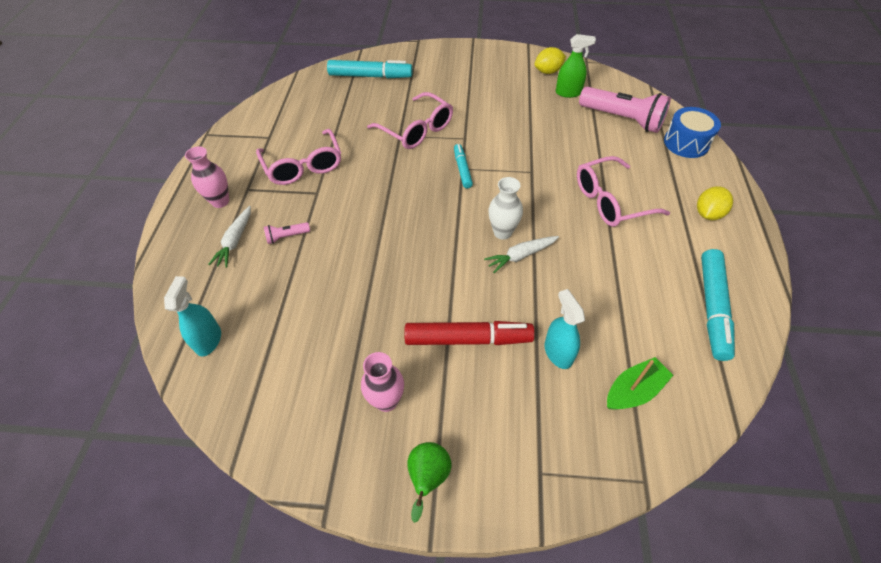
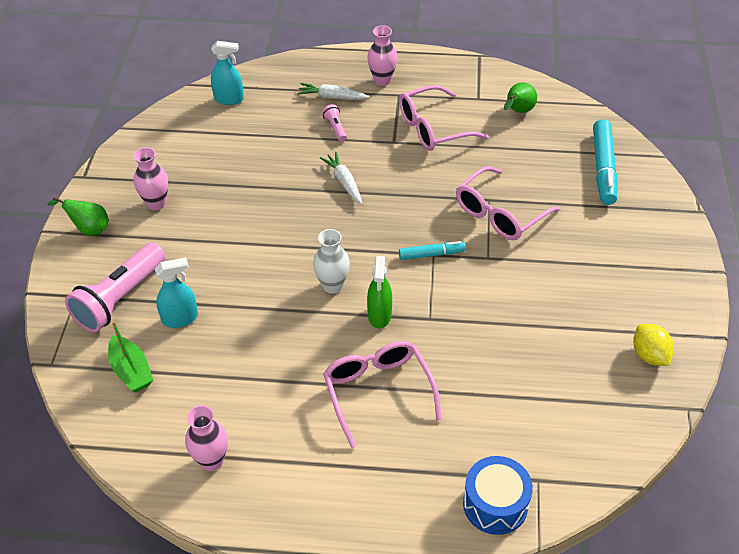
camera: 90 degrees right, 5 degrees down
red marker [404,321,535,345] -> none
white carrot [484,236,559,273] -> white carrot moved to [320,152,363,205]
green spray bottle [556,34,596,98] -> green spray bottle moved to [367,256,392,328]
pink flashlight [579,87,671,133] -> pink flashlight moved to [65,242,166,332]
yellow lemon [697,186,733,220] -> none
turquoise marker [701,249,735,361] -> pink vase [185,405,228,471]
none -> green pear [504,82,537,113]

